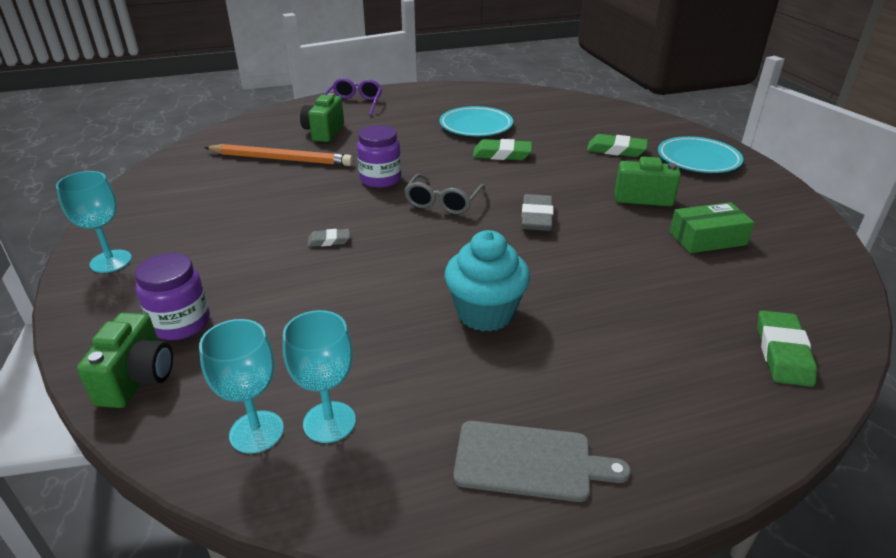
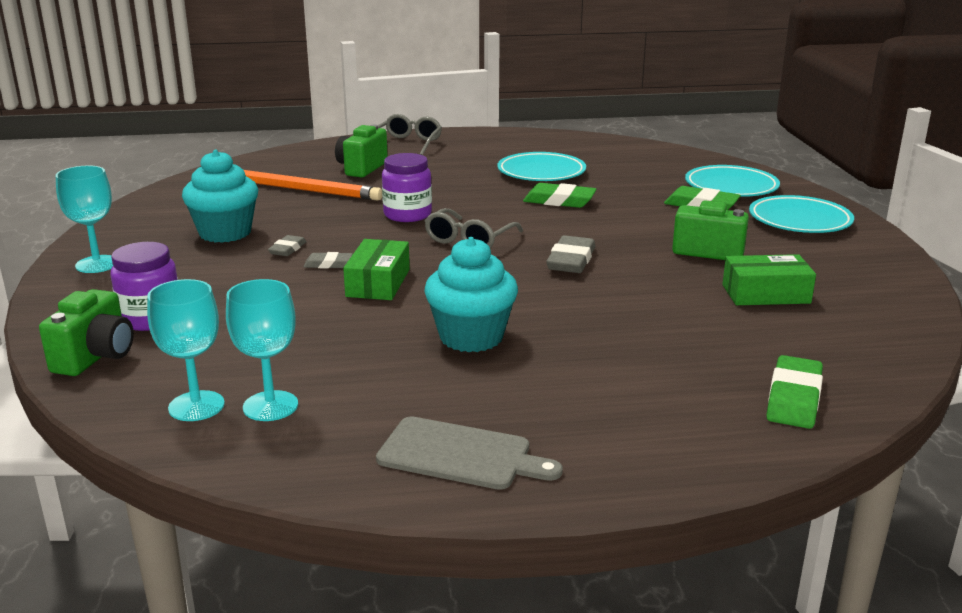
camera: 10 degrees right, 10 degrees down
purple glasses [324,78,382,115] -> grey glasses [378,114,442,155]
none -> turquoise cupcake [182,150,258,243]
none -> grey eraser [268,235,307,256]
none -> green box [343,239,410,300]
none -> turquoise plate [685,165,780,197]

